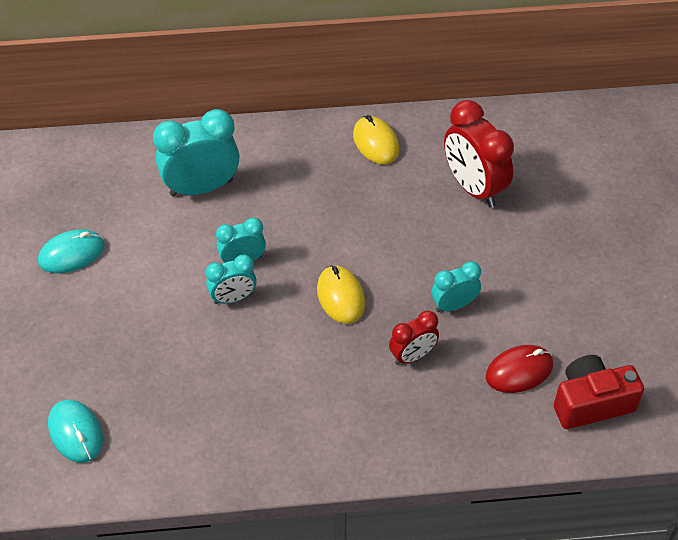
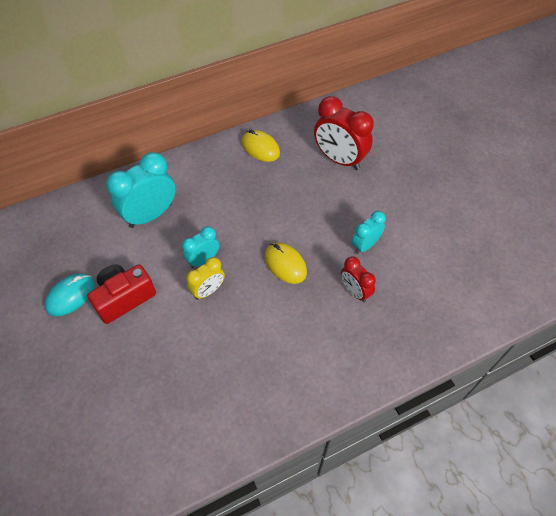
camera: 20 degrees left, 5 degrees up
turquoise mouse [48,400,103,463] -> none
turquoise clock [206,254,257,304] -> yellow clock [186,257,225,300]
red clock [389,310,439,365] -> red clock turned 105 degrees clockwise [341,256,376,302]
red mouse [486,345,553,393] -> none
red camera [554,355,644,429] -> red camera moved to [87,264,156,324]

